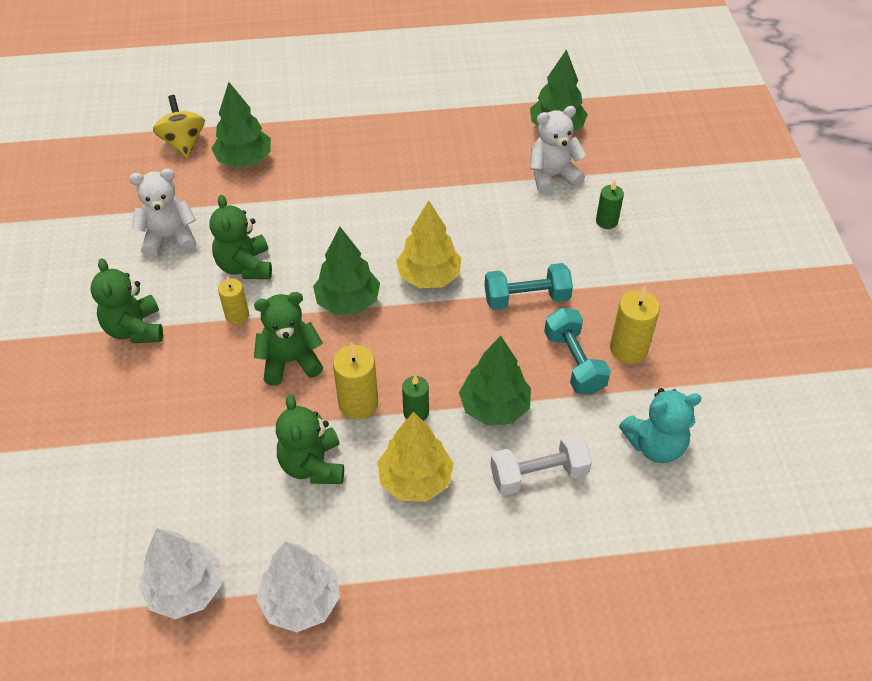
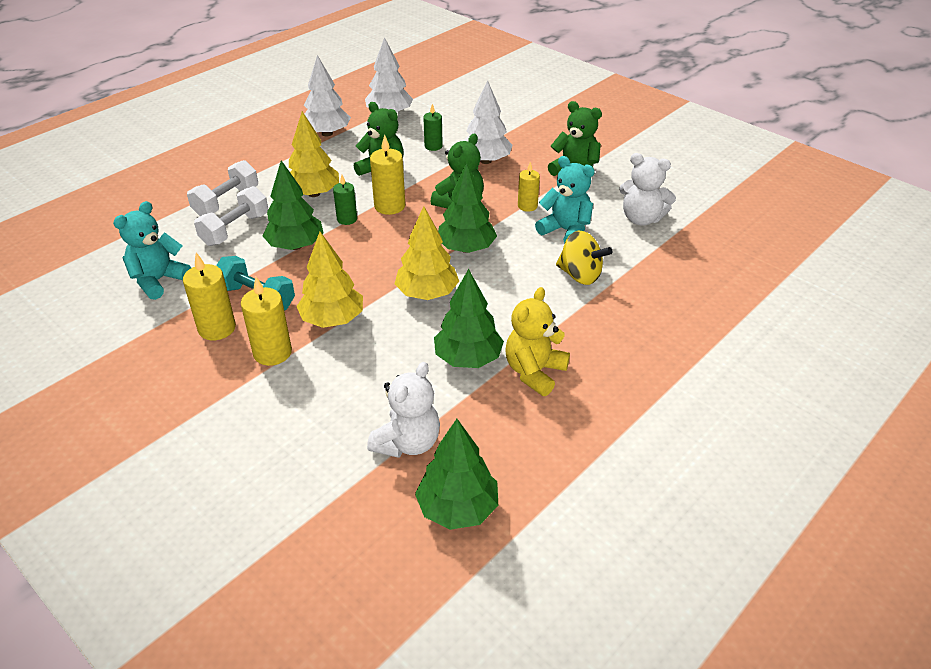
camera: 140 degrees right, 10 degrees down
white teddy bear [129,169,197,257] -> white teddy bear turned 75 degrees clockwise [619,153,676,225]
yellow spinning top [153,95,205,158] -> yellow spinning top moved to [556,231,612,285]
green teddy bear [210,195,272,279] -> turquoise teddy bear [535,156,595,243]
green tree [211,82,271,167] -> green tree moved to [434,269,504,368]
turquoise dumbbell [485,263,573,310] -> yellow tree [296,232,363,328]
green candle [596,180,624,229] -> green candle moved to [423,104,443,151]
none -> white dumbbell [187,160,258,216]
none -> yellow candle [241,277,292,366]
none -> white tree [464,80,513,164]
none -> yellow teddy bear [505,287,570,396]

